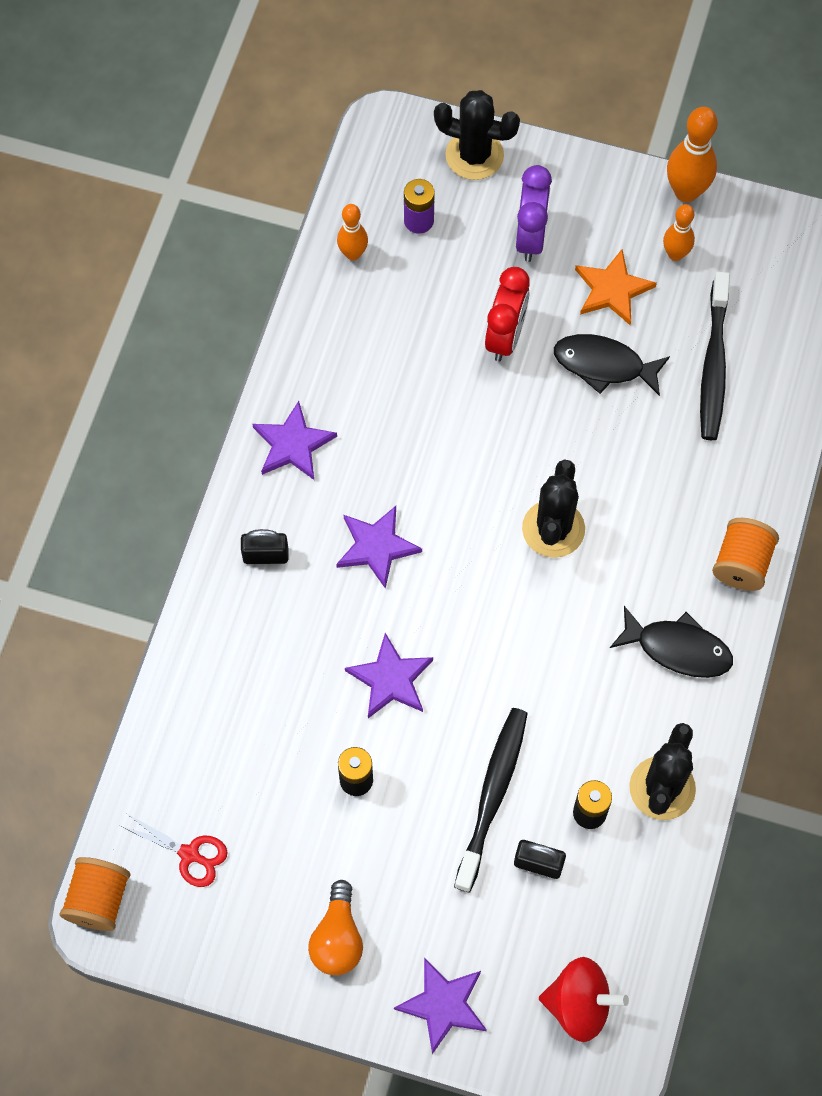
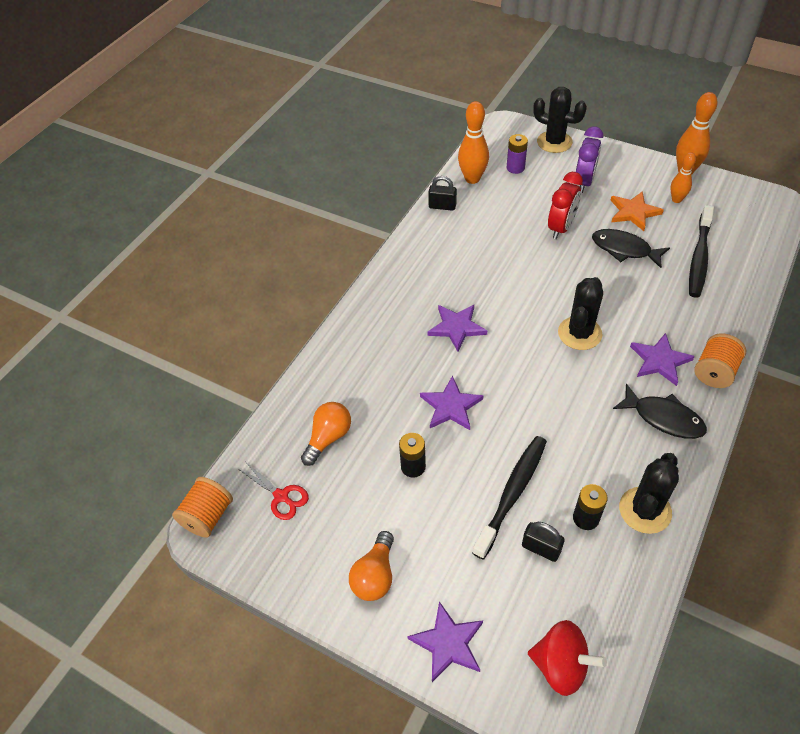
camera: 15 degrees right, 15 degrees down
black padlock [241,529,289,564] -> black padlock moved to [428,176,457,211]
purple star [252,401,337,480] -> purple star moved to [630,333,695,386]
orange bowling pin [337,204,368,261] -> orange bowling pin [458,101,489,184], size x1.61
none -> orange light bulb [301,402,351,466]

